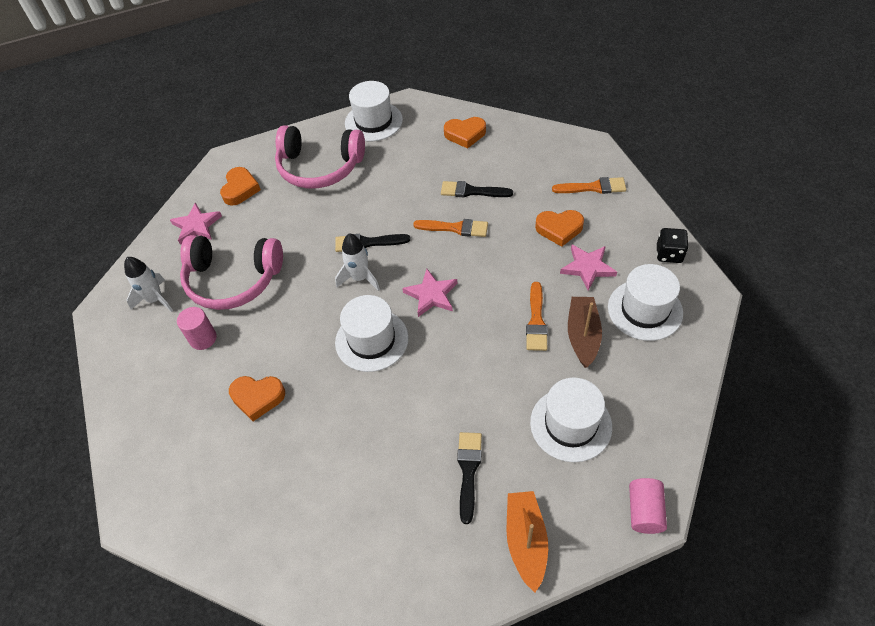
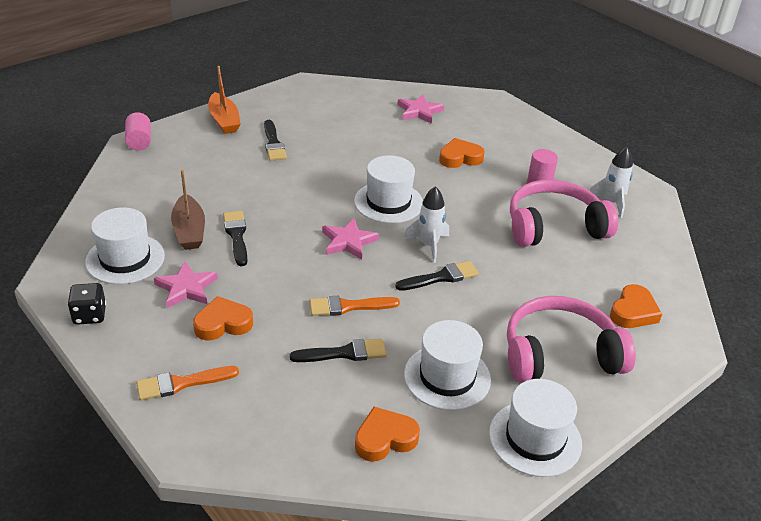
camera: 155 degrees right, 15 degrees down
pink star [170,203,222,245] -> pink star moved to [397,94,444,124]
orange heart [220,167,261,206] -> orange heart turned 135 degrees counterclockwise [610,284,662,328]
orange brush [526,282,548,351] -> black brush [223,211,248,266]
white hat [530,377,612,462] -> white hat moved to [404,320,491,411]

